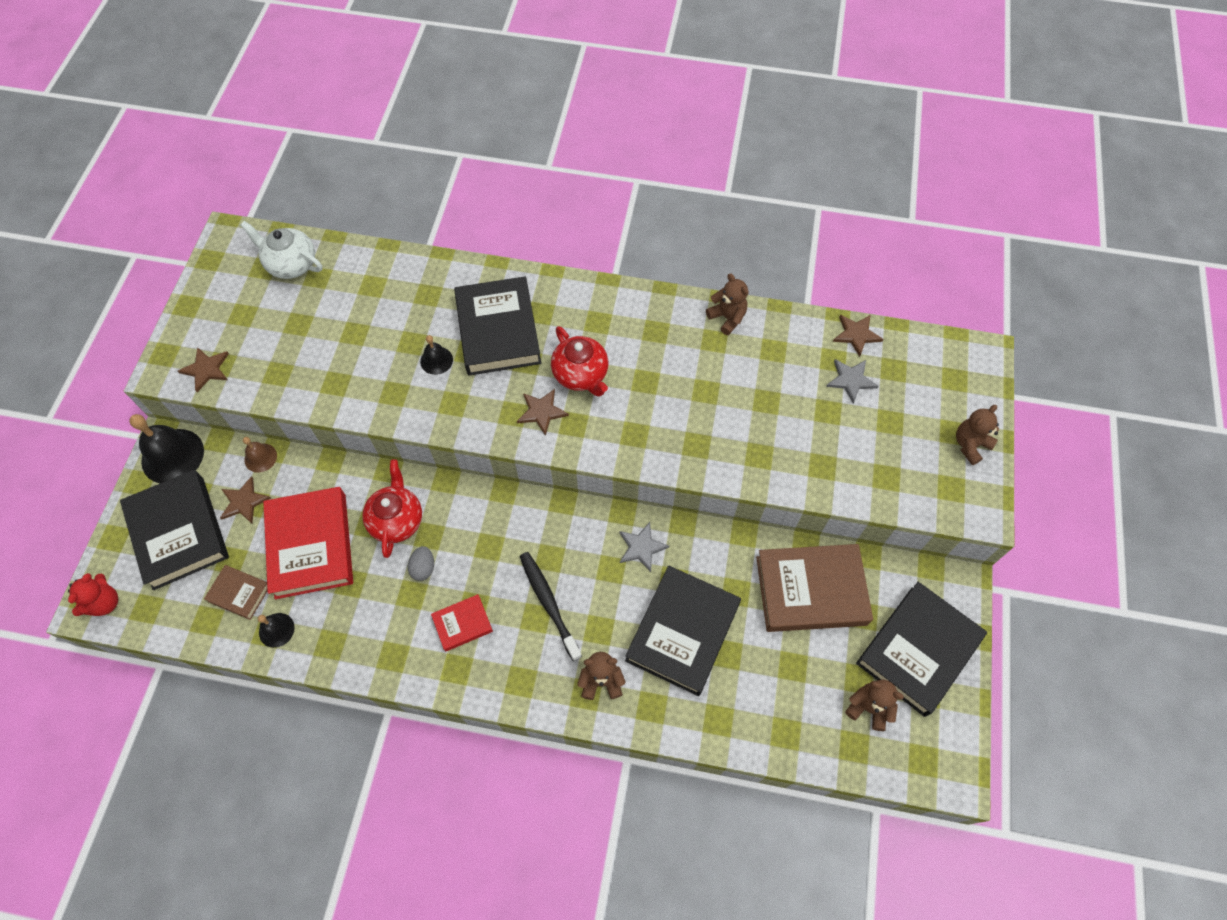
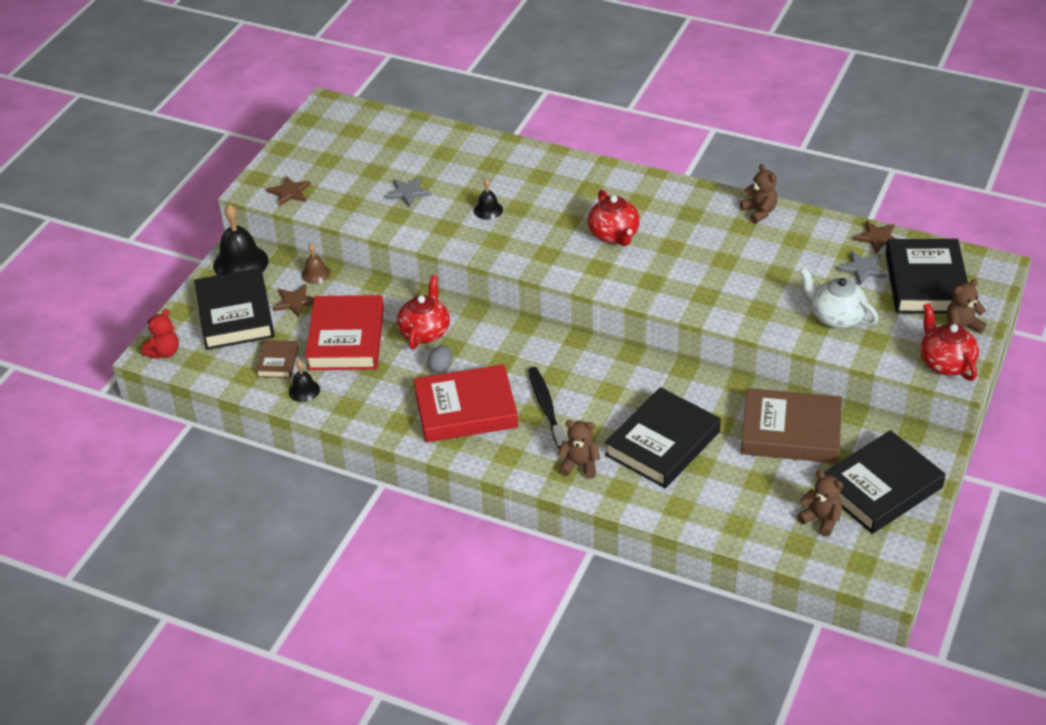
camera: 15 degrees right, 20 degrees down
brown book [204,565,268,620] -> brown book turned 60 degrees clockwise [256,340,299,378]
white teapot [240,221,323,279] -> white teapot moved to [799,267,878,328]
red book [431,594,493,652] -> red book [414,364,518,442], size x2.04
black book [454,276,541,376] -> black book moved to [886,239,968,313]
brown star [517,389,569,436] -> none
grey star [619,522,669,572] -> grey star moved to [386,177,431,207]
none -> red teapot [921,303,979,381]

